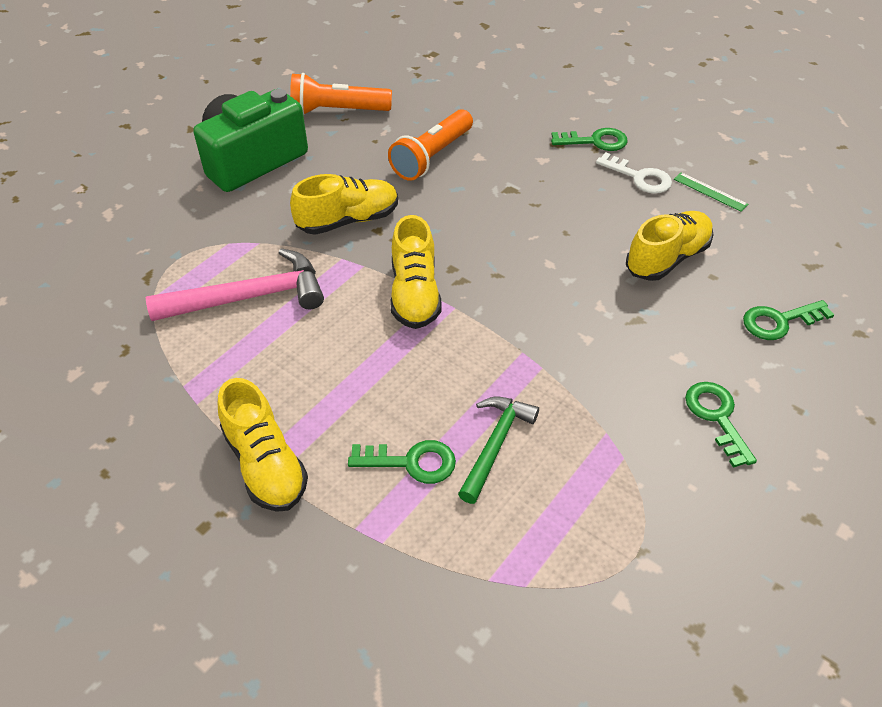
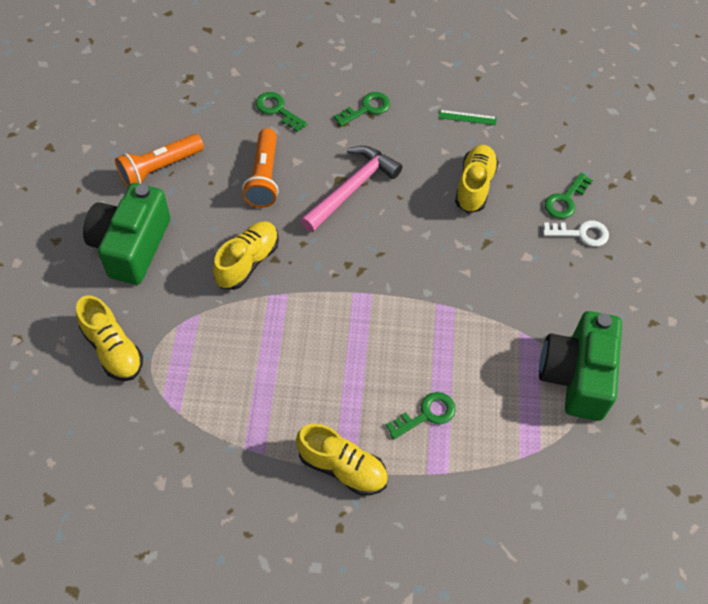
camera: 35 degrees left, 10 degrees up
pink hammer [146,248,324,321] -> pink hammer moved to [300,146,403,232]
yellow shoe [390,215,442,329] -> yellow shoe moved to [76,295,143,381]
green hammer [458,397,539,504] -> none
white key [596,152,672,194] -> white key moved to [543,221,609,247]
green key [685,382,757,468] -> green key moved to [256,92,307,132]
none -> green camera [539,311,622,421]

